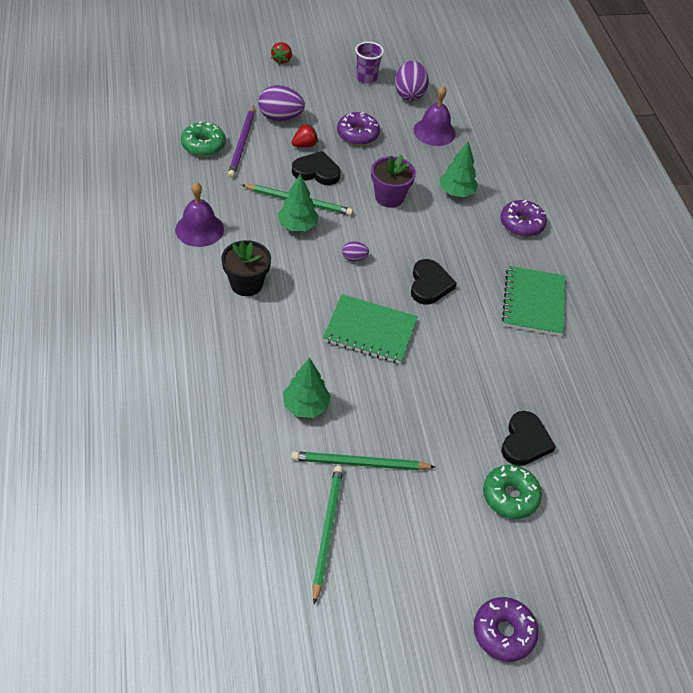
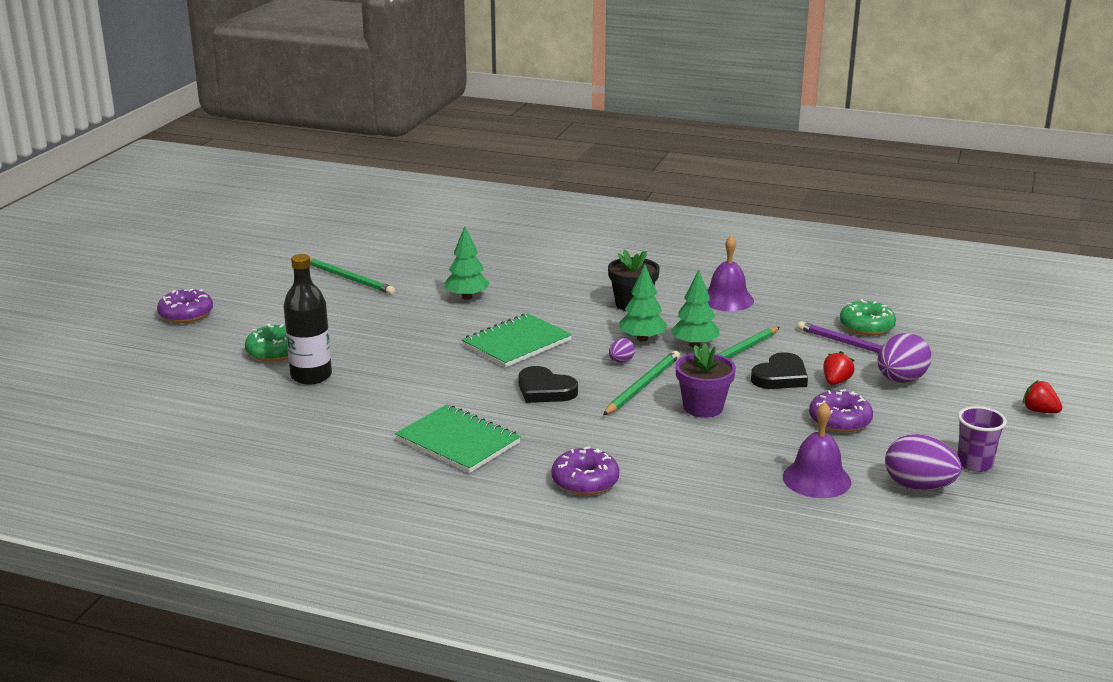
camera: 125 degrees right, 25 degrees down
green pencil [291,451,435,470] -> green pencil moved to [603,351,680,415]
red strawberry [292,124,318,147] -> red strawberry turned 150 degrees counterclockwise [823,351,854,385]
green tree [440,141,478,197] -> green tree moved to [619,264,667,342]
black heart [502,411,556,466] -> black bottle [283,254,332,385]

